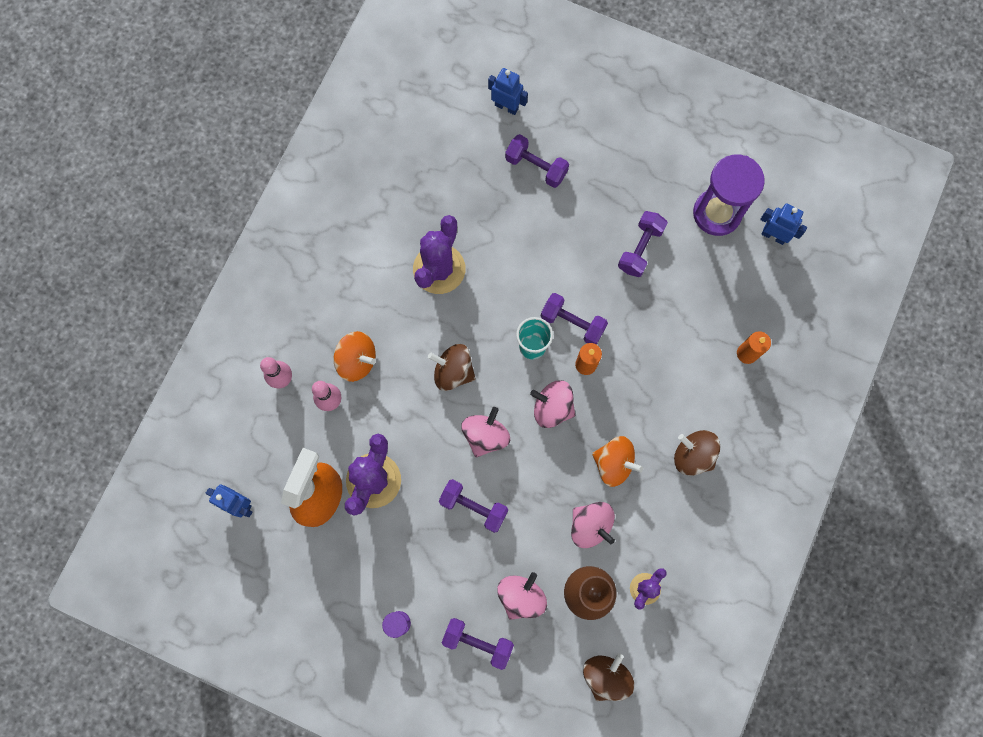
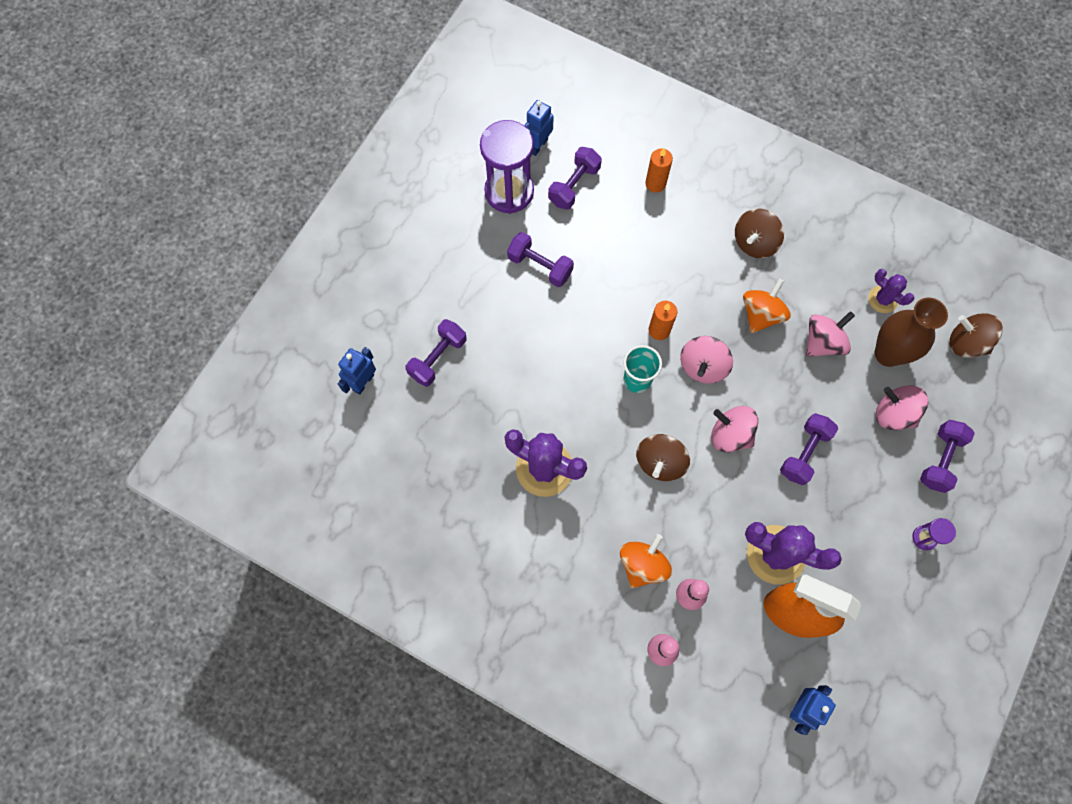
camera: 85 degrees left, 5 degrees down
purple dumbbell [541,293,608,345] -> purple dumbbell moved to [548,147,602,210]

